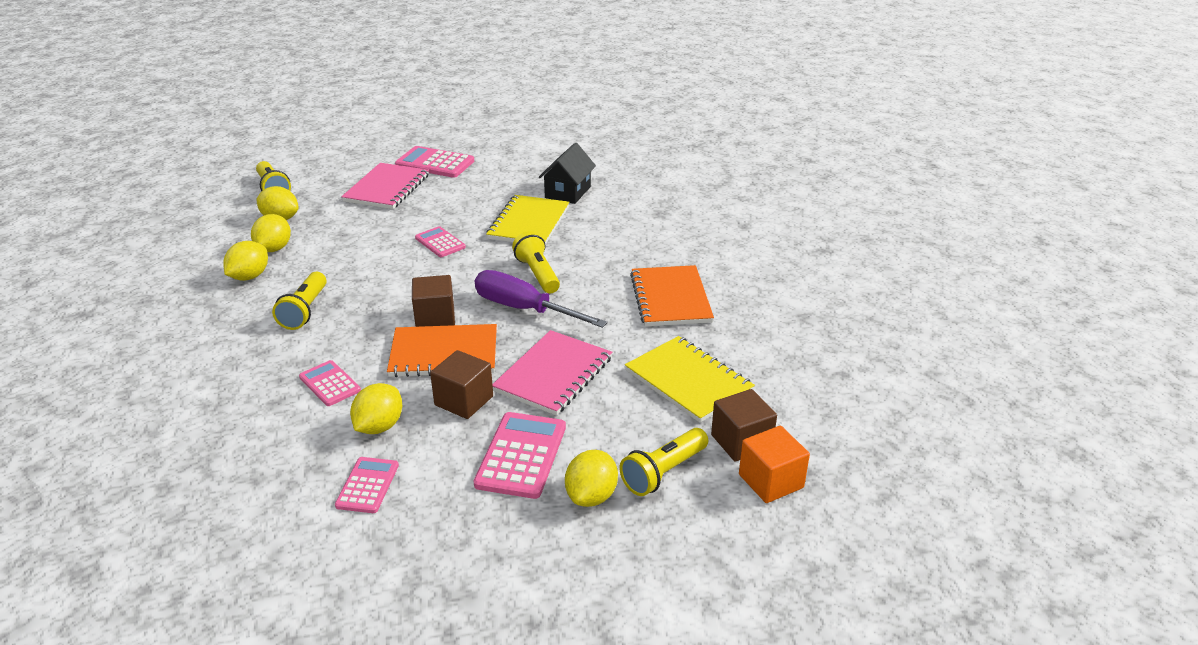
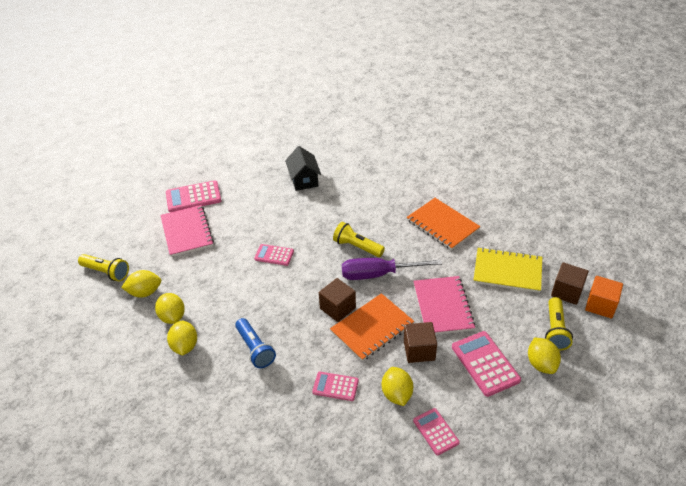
camera: 35 degrees left, 10 degrees up
yellow flashlight [272,272,327,330] -> blue flashlight [235,318,276,368]
yellow notebook [486,195,569,245] -> none

